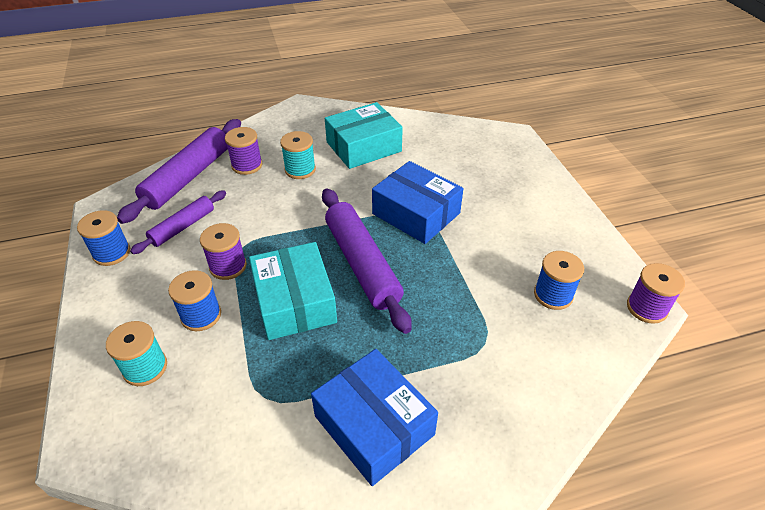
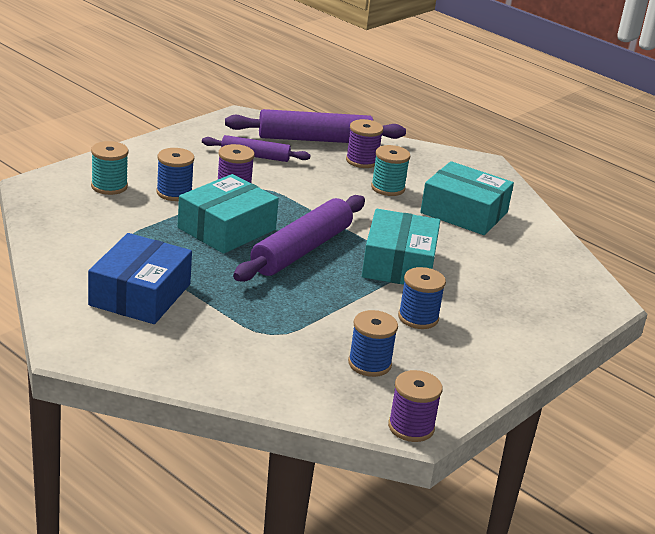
camera: 55 degrees right, 15 degrees down
blue spool [77,210,130,266] -> blue spool moved to [398,267,446,329]
blue box [372,161,463,244] -> turquoise box [362,209,440,285]

